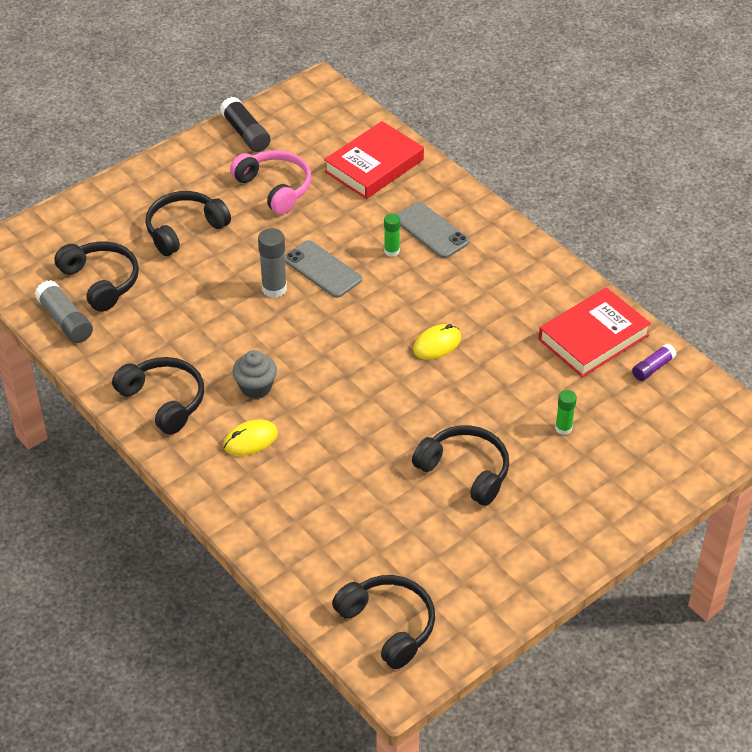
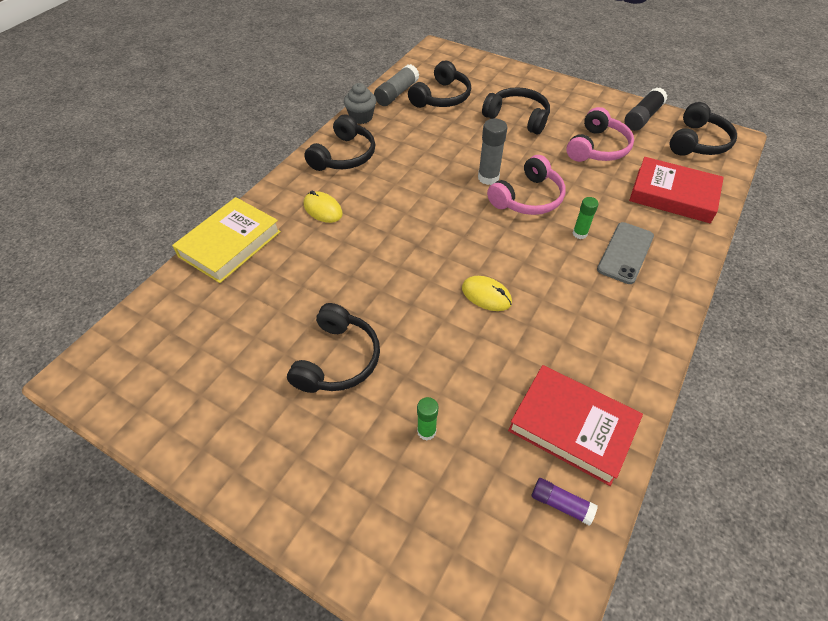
camera: 70 degrees right, 5 degrees up
grey cupcake [232,350,277,399] -> grey cupcake moved to [344,83,376,124]
grey phone [285,240,362,298] -> pink headphones [487,155,566,215]
black headphones [332,575,435,669] -> black headphones moved to [670,102,737,156]
none -> yellow book [172,197,281,283]

